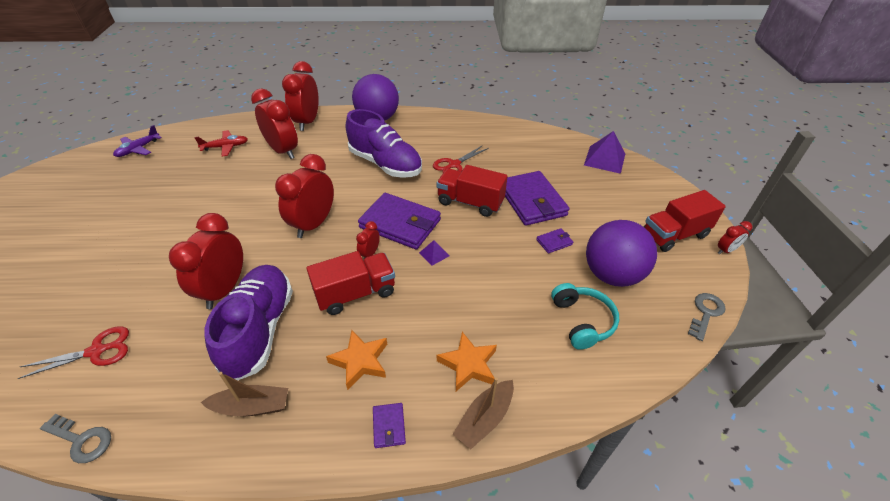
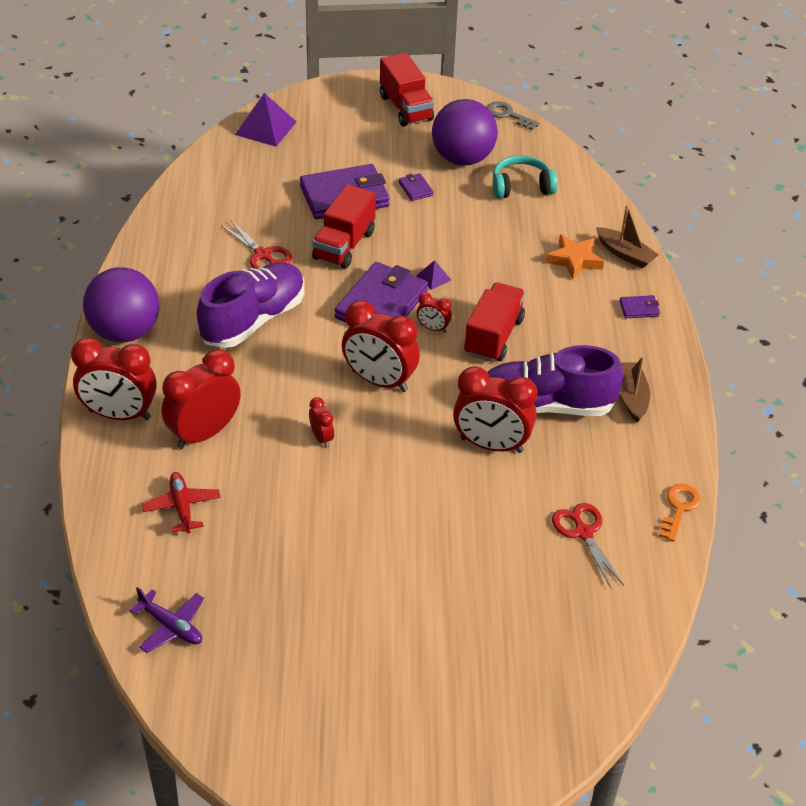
camera: 90 degrees left, 0 degrees up
grey key [40,414,111,463] -> orange key [659,484,701,542]
red truck [306,251,395,315] -> red truck turned 45 degrees clockwise [464,282,525,362]
orange star [326,330,387,390] -> none
red clock [718,221,753,254] -> red clock moved to [309,397,334,448]

